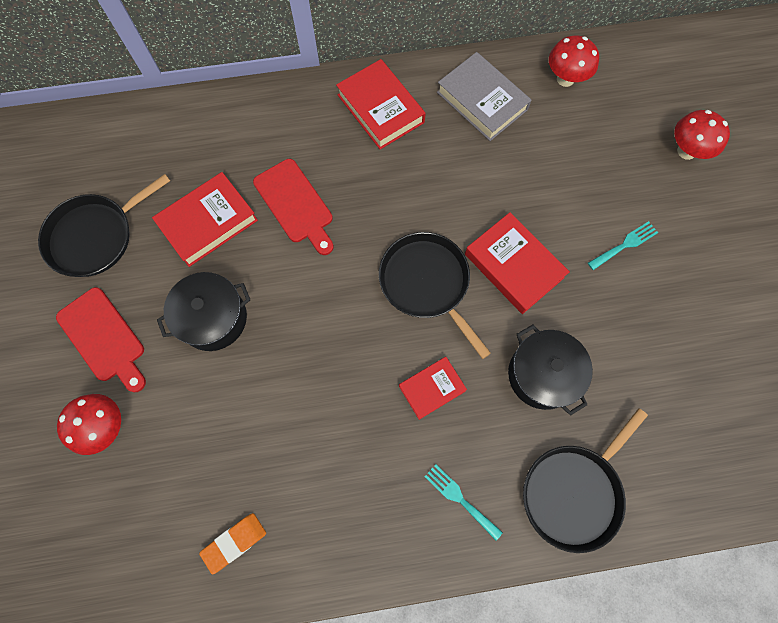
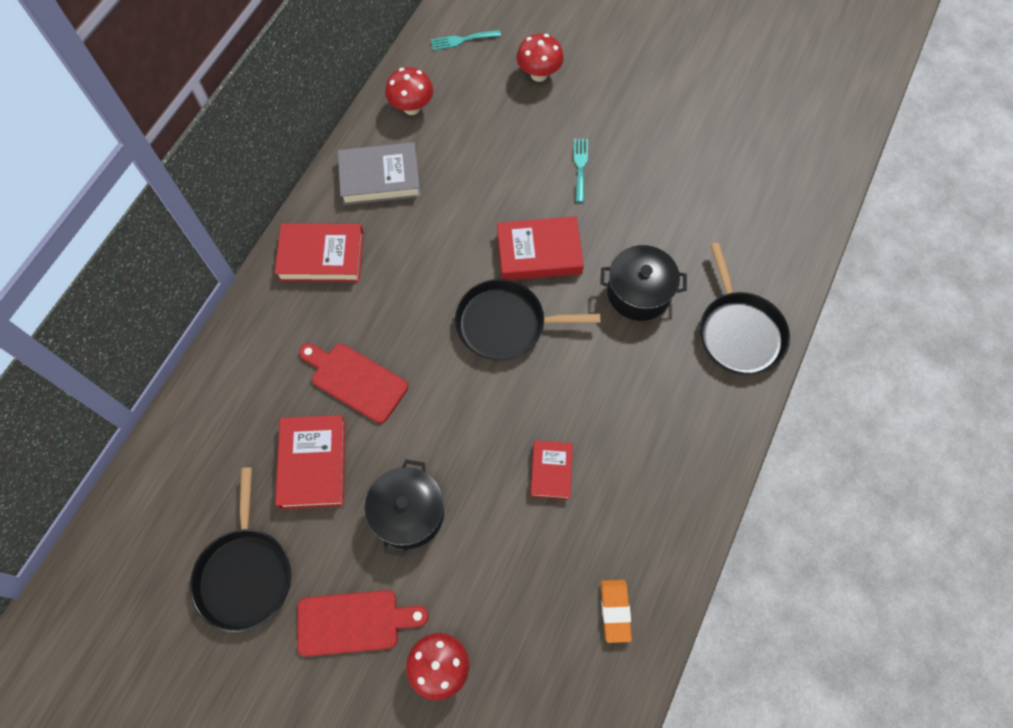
camera: 55 degrees left, 5 degrees down
red cutting board [253,159,334,255] -> red cutting board turned 150 degrees counterclockwise [299,343,408,423]
red book [399,357,467,420] -> red book moved to [530,440,573,500]
turquoise fork [425,464,503,540] -> turquoise fork moved to [431,30,501,50]

